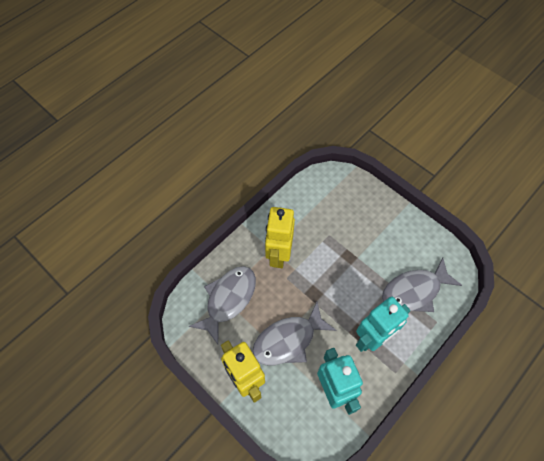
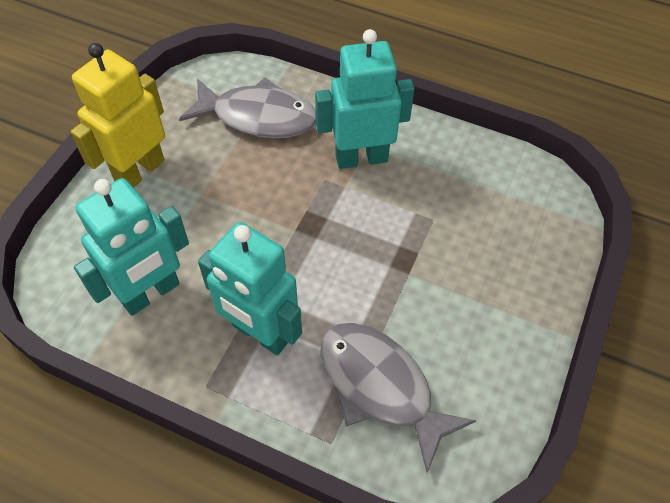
camera: 70 degrees right, 5 degrees down
grey fish [252,302,336,365] -> none
yellow robot [265,207,295,268] -> turquoise robot [315,29,415,169]

